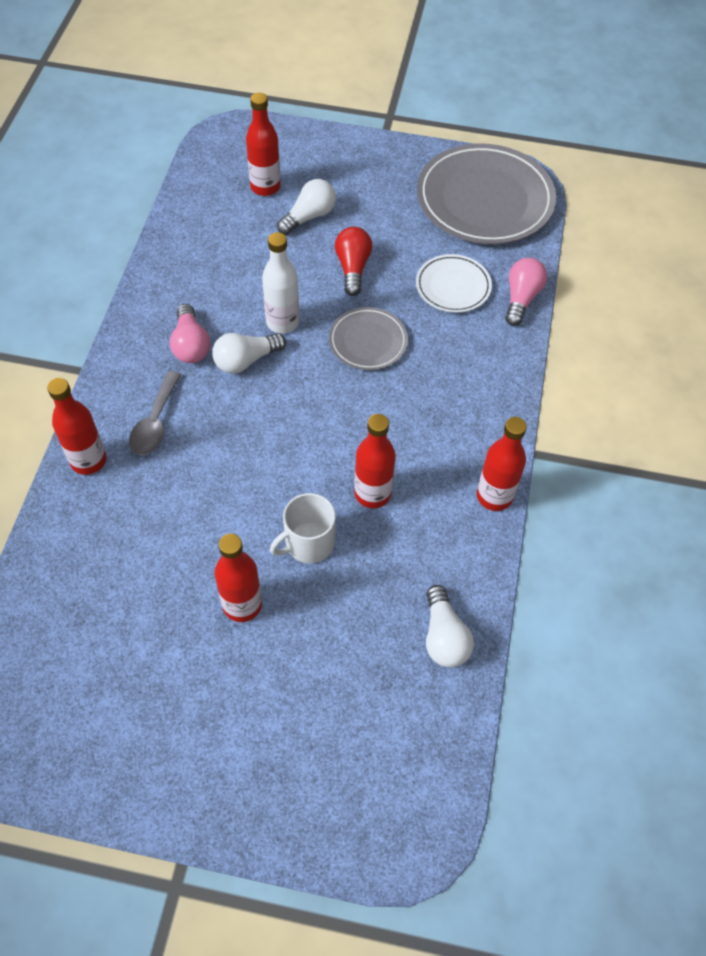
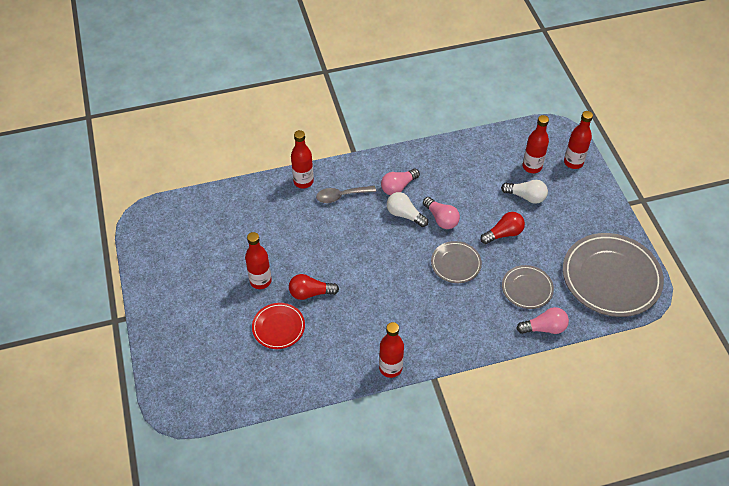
camera: 65 degrees right, 5 degrees down
white bottle [262,232,299,333] -> pink light bulb [423,197,460,229]
white mug [270,493,336,563] -> red light bulb [289,274,339,300]
red bottle [354,414,396,508] -> red bottle moved to [564,111,593,169]
white plate [416,254,492,313] -> grey plate [502,265,554,309]
white light bulb [426,585,474,668] -> none
none -> red plate [252,303,305,349]

